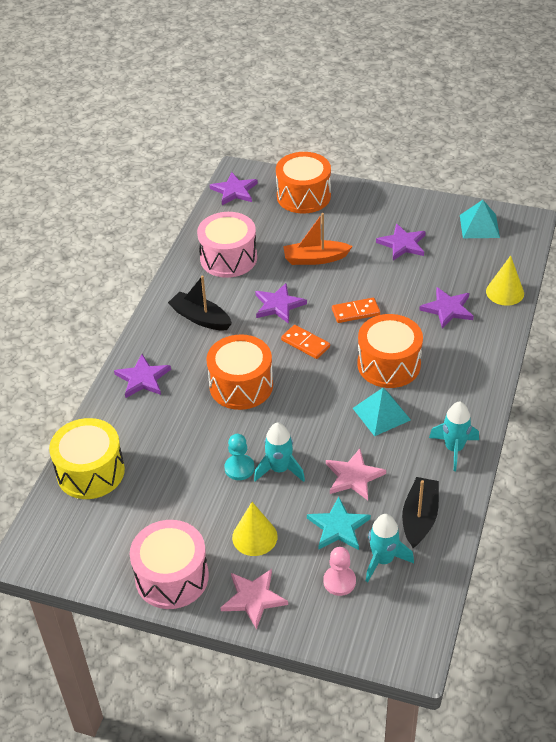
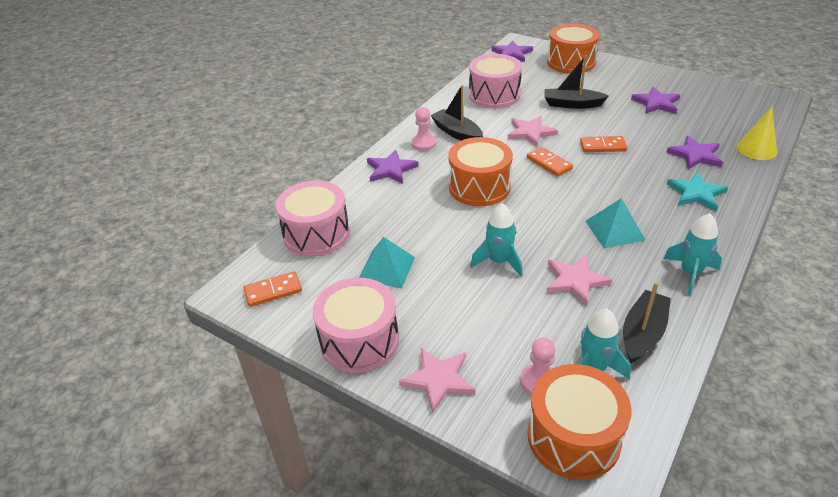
camera: 15 degrees right, 5 degrees down
yellow drum [49,418,125,499] -> pink drum [276,181,350,256]
turquoise pawn [225,434,255,480] -> none
yellow cone [232,502,278,556] -> none
purple star [255,283,307,324] -> pink star [508,116,558,147]
orange boat [283,213,353,265] -> black boat [544,55,609,109]
turquoise star [307,496,371,550] -> turquoise star moved to [667,172,728,211]
orange drum [357,314,423,388] -> orange drum moved to [527,364,632,480]
turquoise pyramid [460,200,500,238] -> turquoise pyramid moved to [359,237,415,288]
none -> orange domino [243,271,302,307]
none -> pink pawn [412,107,436,151]

